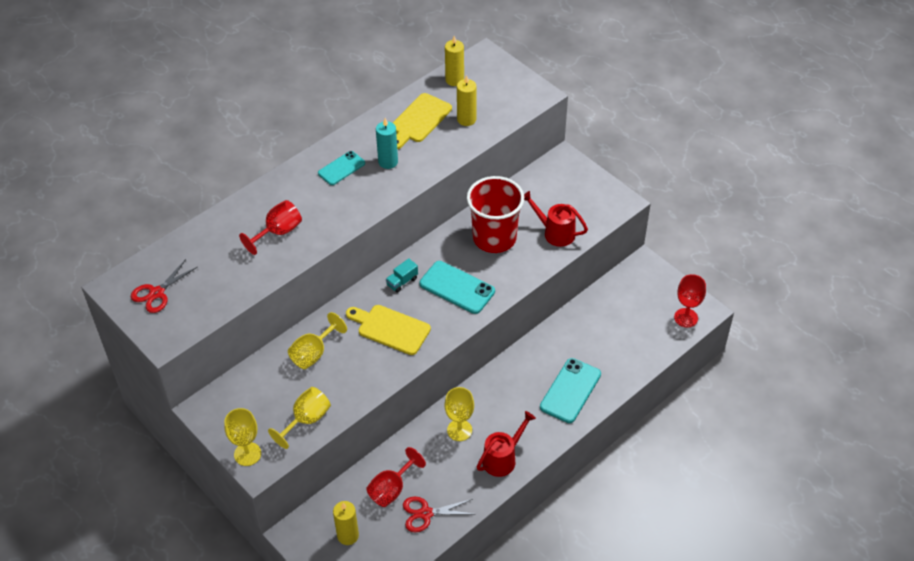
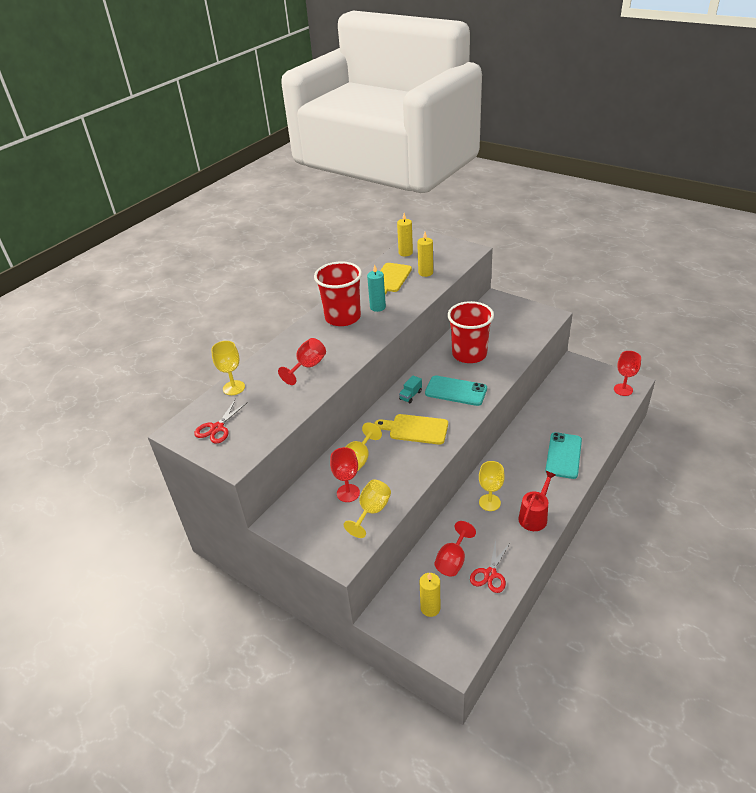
camera: 10 degrees left, 10 degrees down
yellow goblet [224,408,261,466] -> yellow goblet moved to [211,341,245,395]
turquoise phone [318,151,365,185] -> red cup [314,261,362,326]
red scissors [403,497,473,532] -> red scissors turned 45 degrees counterclockwise [470,540,511,593]
red watering can [524,191,588,247] -> none
none -> red goblet [330,447,360,502]

